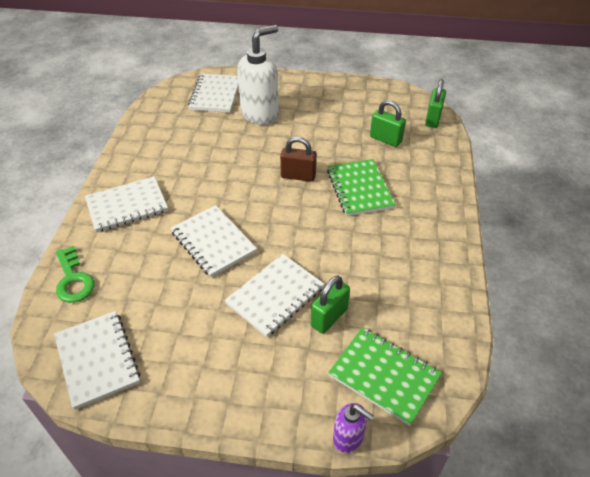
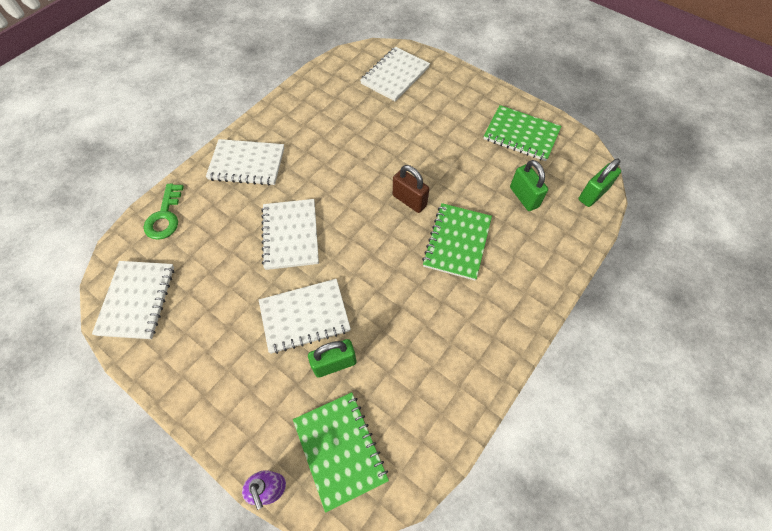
camera: 30 degrees right, 15 degrees up
white soap dispenser [237,25,279,125] -> none
none -> green notebook [483,105,561,161]

